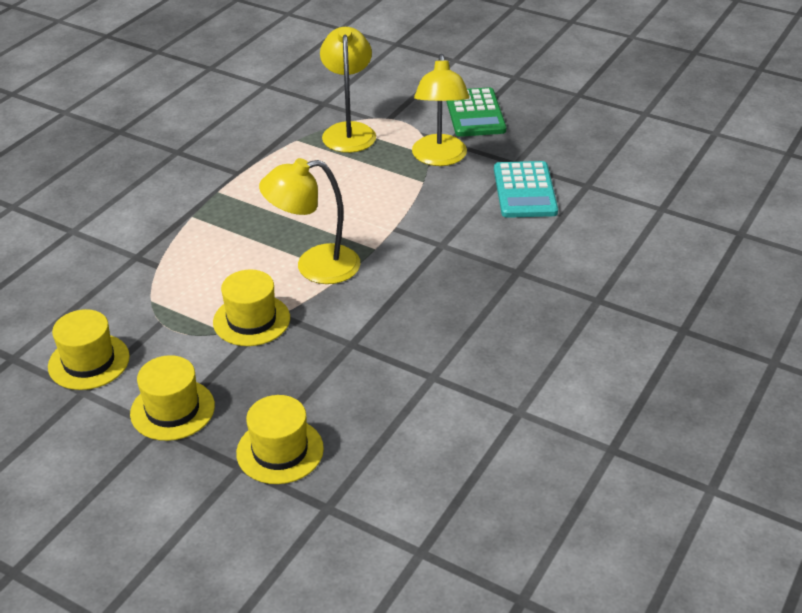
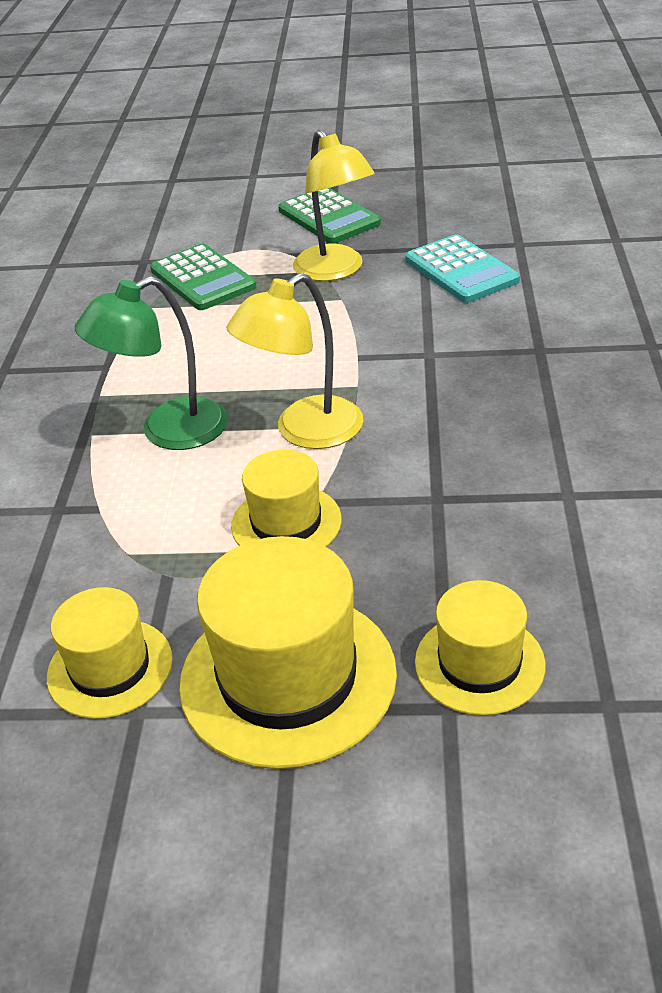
camera: 25 degrees left, 0 degrees up
yellow hat [130,355,215,441] -> yellow hat [179,536,397,769], size x1.69
yellow lamp [320,27,376,153] -> green calculator [150,244,256,310]
none -> green lamp [75,276,228,450]

